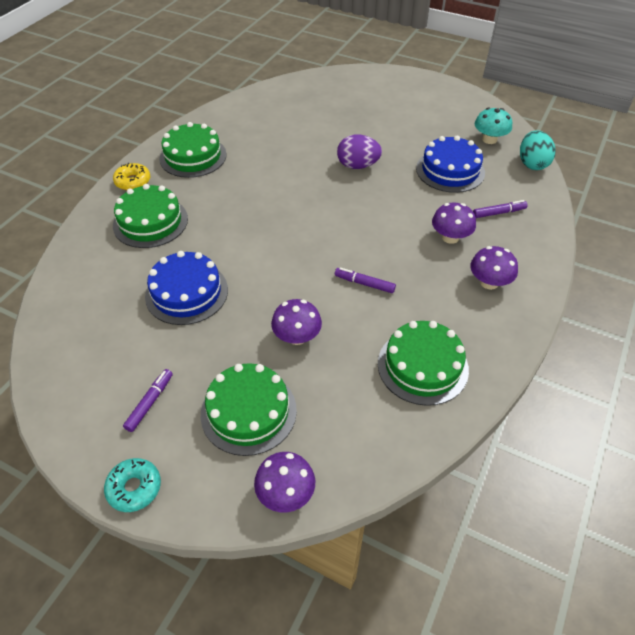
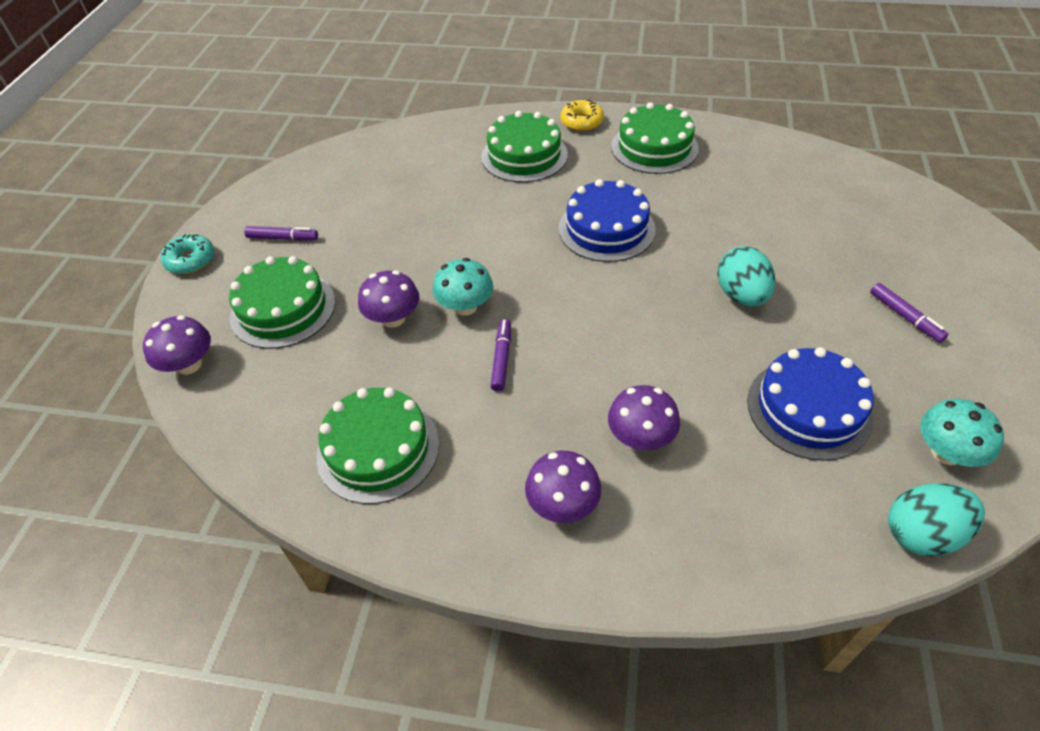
camera: 75 degrees right, 0 degrees up
blue cake [145,251,228,325] -> blue cake moved to [559,179,656,262]
purple egg [337,134,382,169] -> turquoise egg [717,246,775,306]
purple marker [473,200,528,218] -> purple marker moved to [870,283,948,343]
none -> turquoise mushroom [433,258,493,316]

